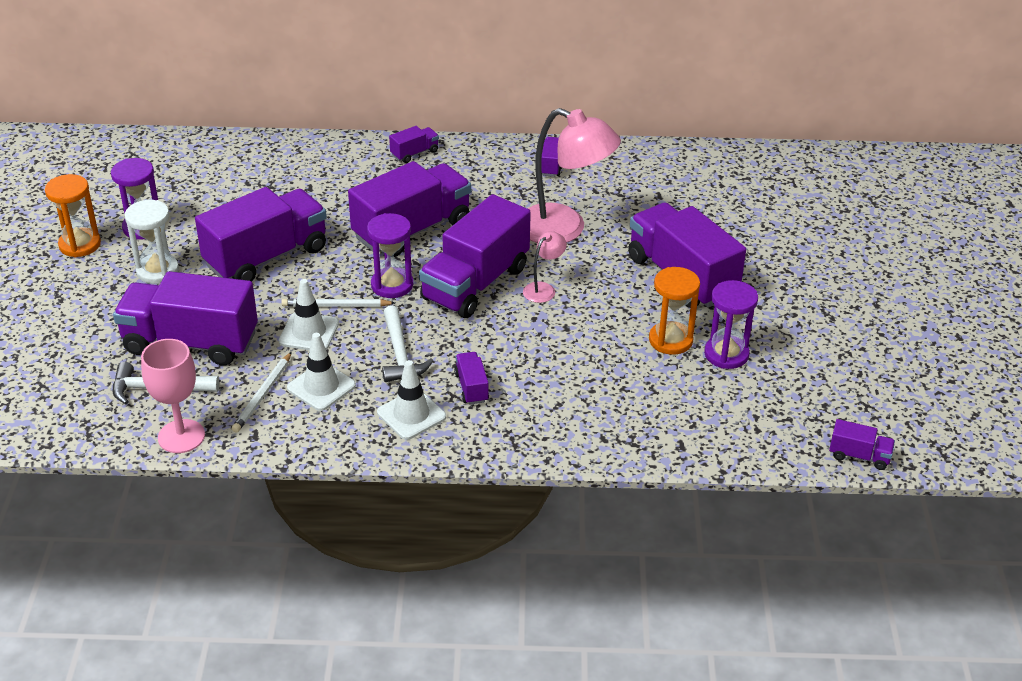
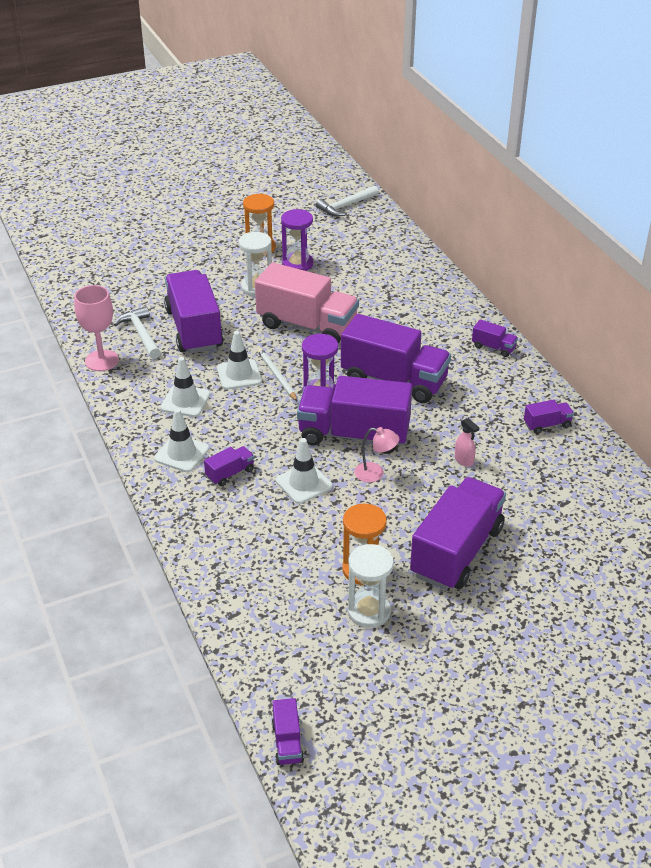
camera: 65 degrees right, 0 degrees up
purple truck [195,187,327,281] -> pink truck [255,263,359,343]
white pencil [232,352,292,433] -> none
white hammer [382,305,433,382] -> white hammer moved to [316,185,379,217]
pink lamp [528,108,621,243] -> pink spray bottle [455,418,479,467]
purple hourglass [704,280,758,369] -> white hourglass [348,544,394,628]
none -> white traffic cone [276,438,332,504]

